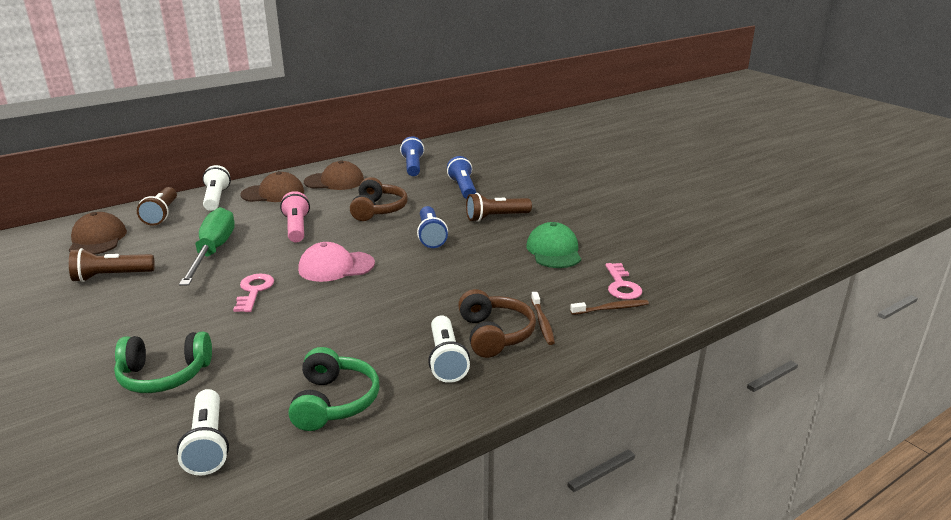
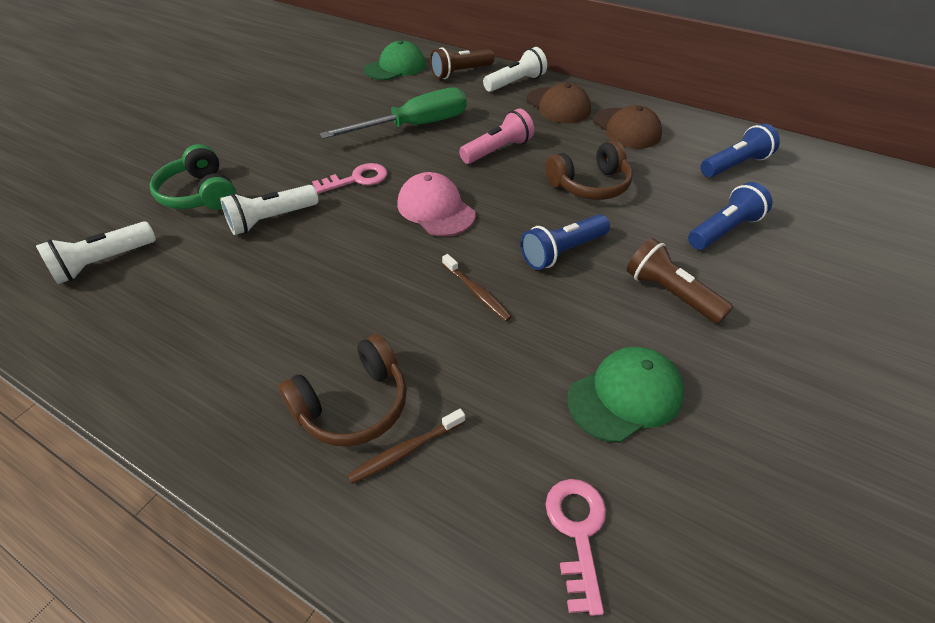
camera: 65 degrees right, 20 degrees up
brown cap [69,212,127,255] -> green cap [364,40,426,80]
brown flashlight [69,248,155,282] -> none
green headphones [288,347,379,431] -> none
white flashlight [428,316,470,383] -> white flashlight moved to [220,185,318,235]
brown toothbrush [570,300,649,315] -> brown toothbrush moved to [442,254,512,321]
pink key [605,263,642,300] -> pink key turned 120 degrees clockwise [545,479,606,616]

